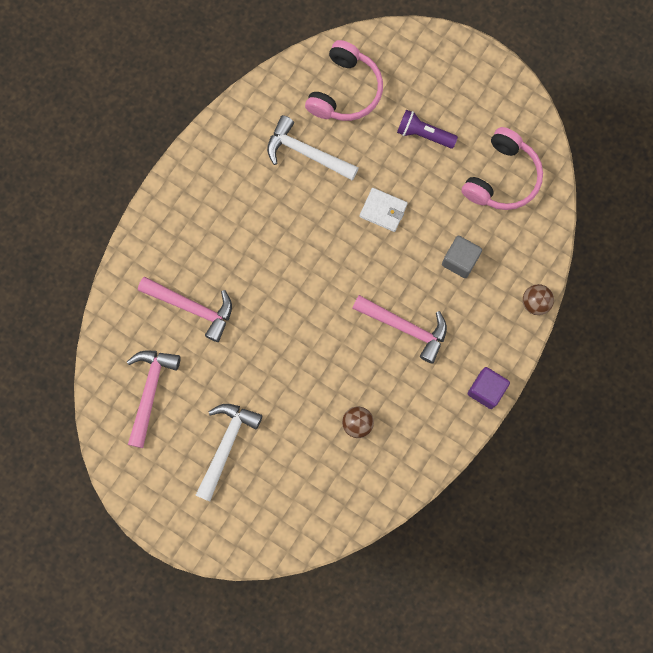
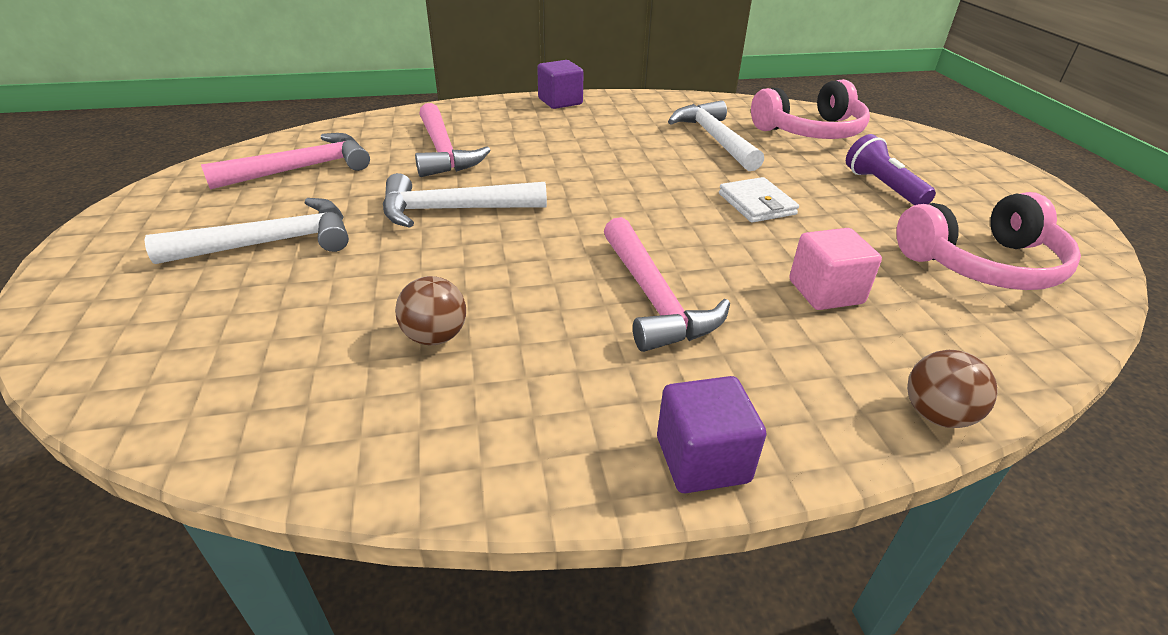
camera: 45 degrees right, 40 degrees down
grey cube [442,236,482,278] -> pink cube [789,228,882,310]
none -> white hammer [383,173,547,228]
none -> purple cube [537,60,584,109]

